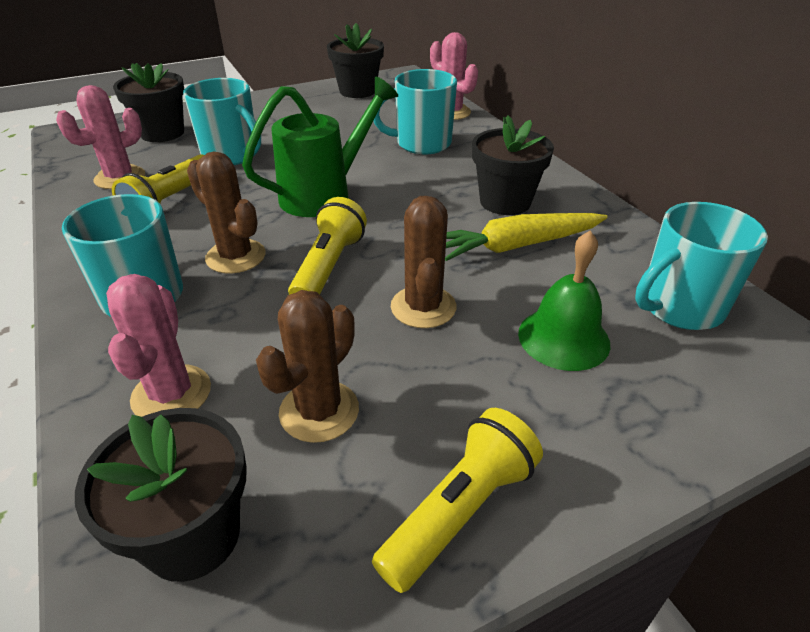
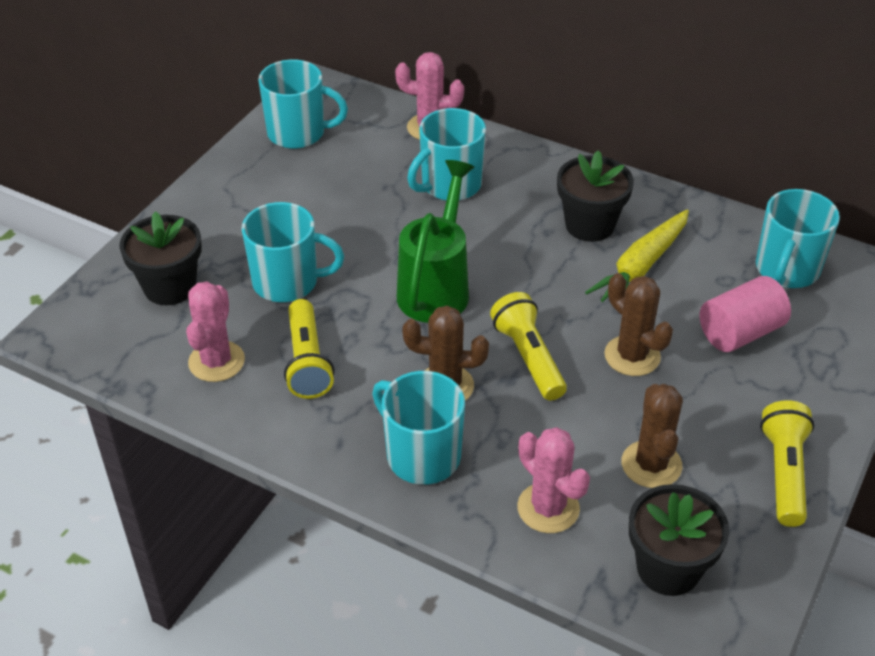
camera: 35 degrees left, 5 degrees up
black flower pot [327,23,384,98] -> turquoise mug [258,59,348,149]
green bell [518,230,610,371] -> pink cylinder [700,276,791,352]

